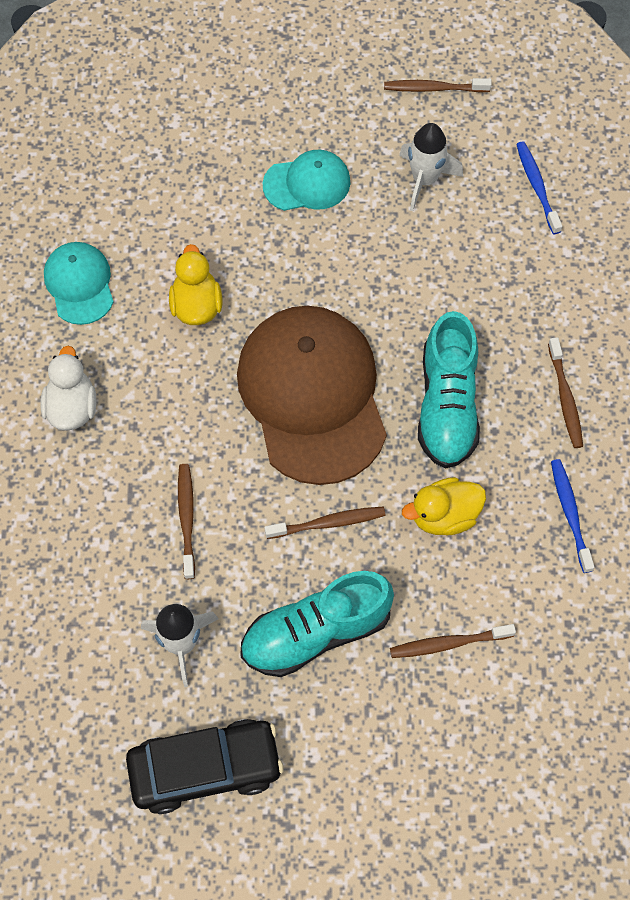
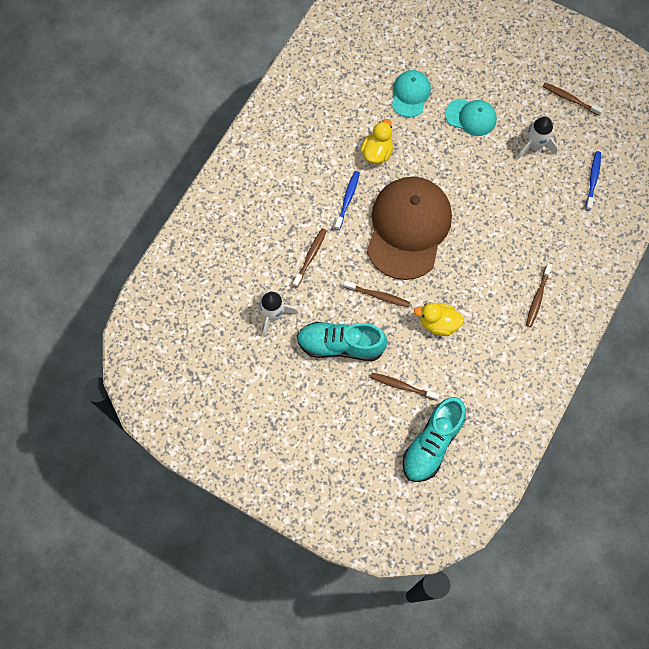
camera: 30 degrees right, 5 degrees up
white duck [41,346,96,431] -> none
turquoise cap [44,242,114,325] -> turquoise cap moved to [392,70,431,117]
black car [126,719,284,814] -> none
turquoise shoe [418,311,480,469] -> turquoise shoe moved to [402,397,466,482]
blue toothbrush [551,459,595,573] -> blue toothbrush moved to [334,171,360,230]

